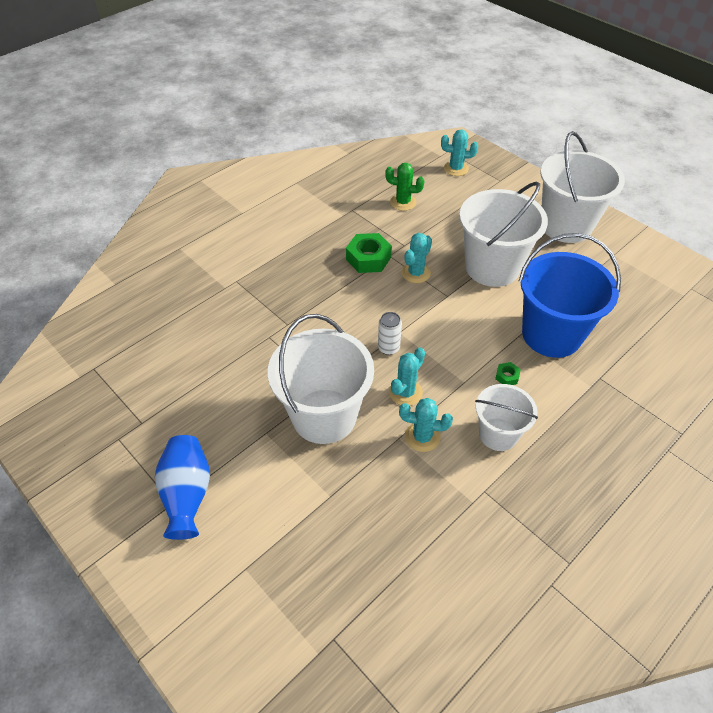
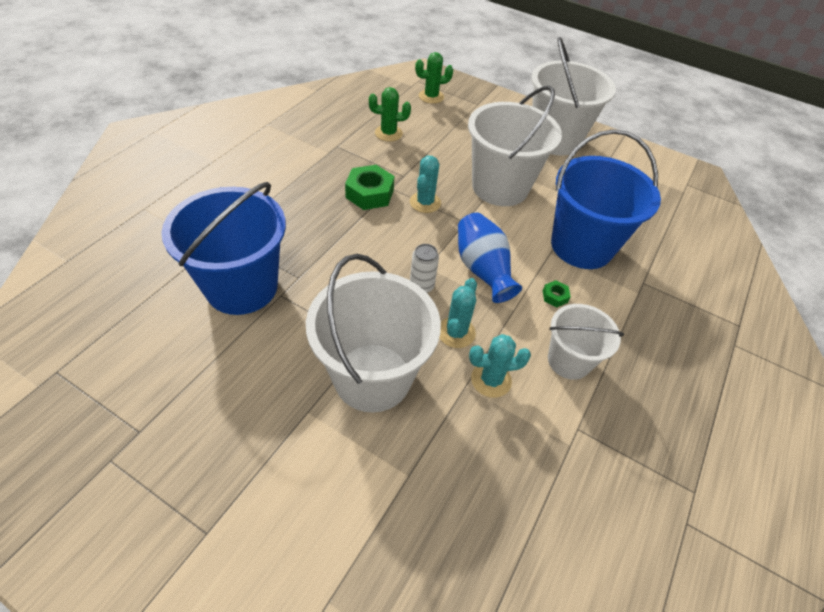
camera: 20 degrees left, 0 degrees up
blue vase [155,435,210,540] -> blue vase moved to [458,213,522,303]
turquoise cactus [441,129,478,176] -> green cactus [415,52,453,104]
none -> blue bucket [161,182,286,315]

